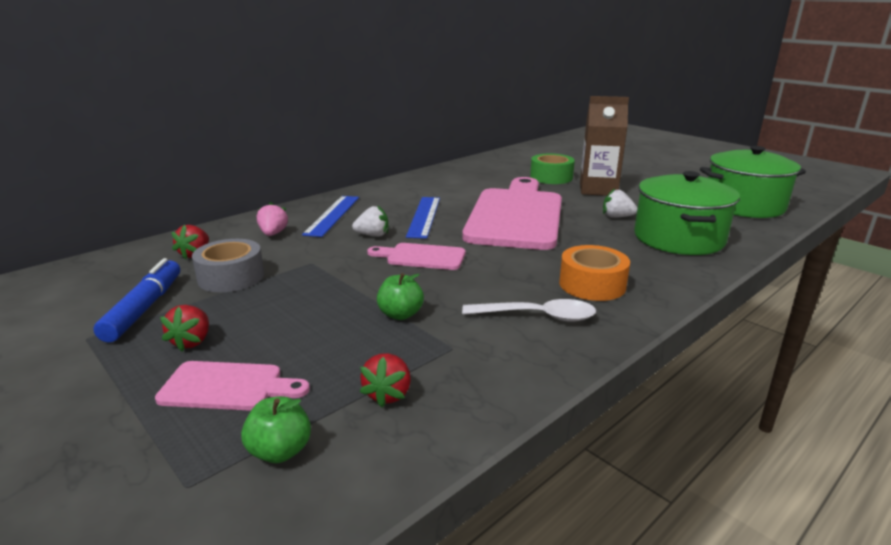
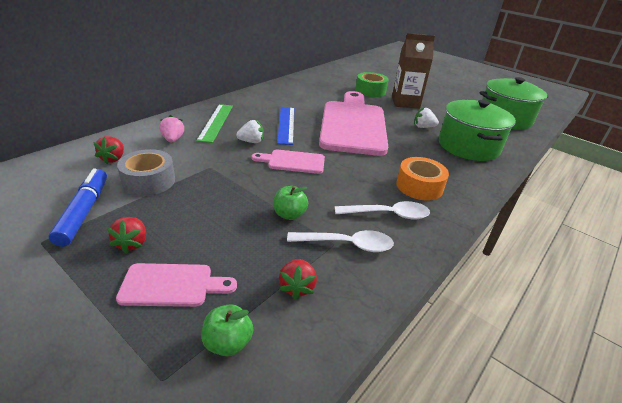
camera: 10 degrees left, 10 degrees up
blue ruler [302,196,359,237] -> green ruler [196,104,233,143]
none -> white spoon [287,230,394,252]

